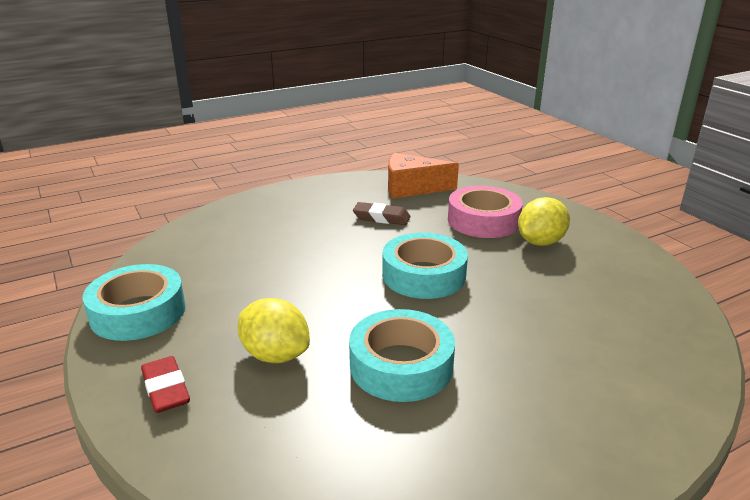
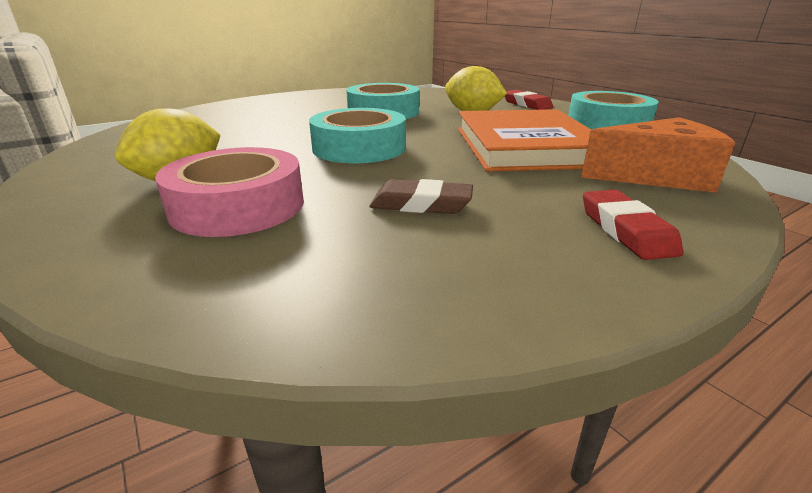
camera: 175 degrees right, 0 degrees up
orange cheese [388,153,459,199] -> orange cheese moved to [581,117,736,193]
none -> orange book [458,109,591,171]
none -> red eraser [583,190,683,260]

